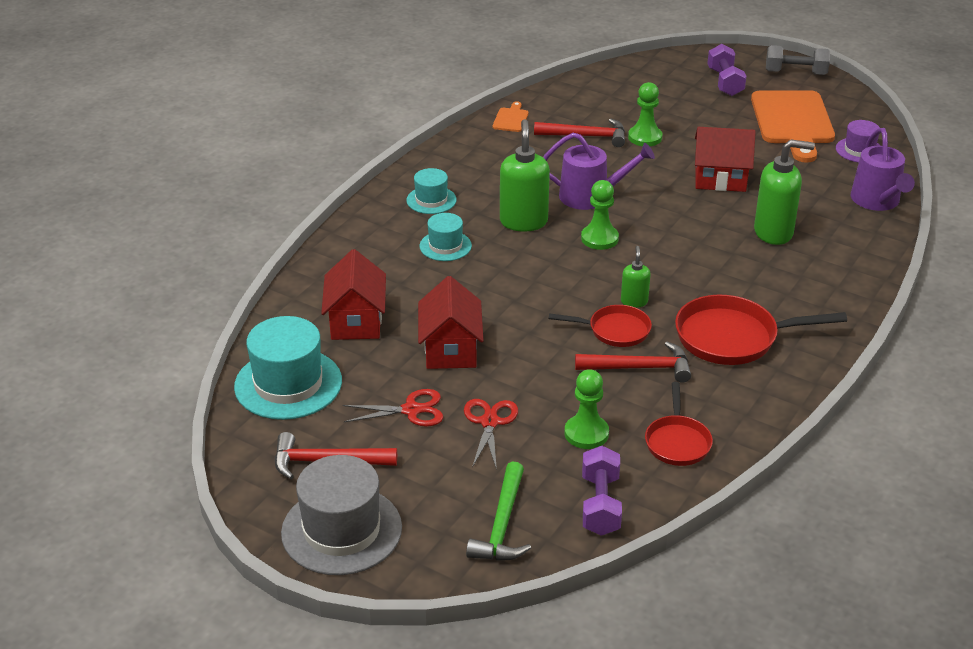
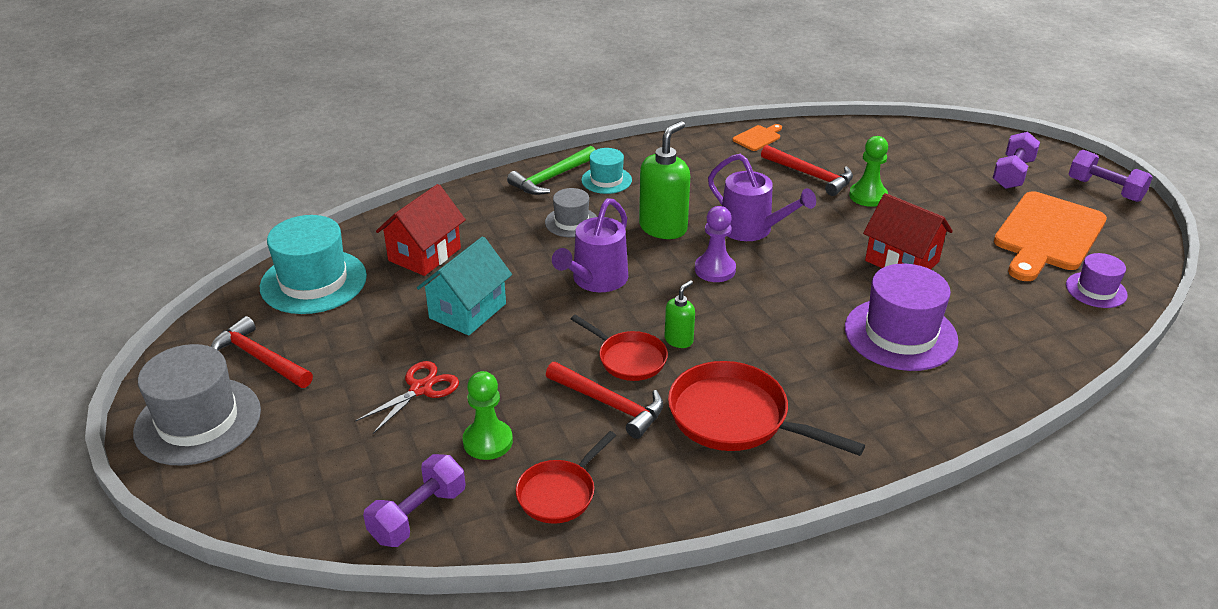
camera: 35 degrees right, 0 degrees up
red scissors [343,389,443,426] -> none
red house [418,276,484,369] -> turquoise house [417,236,512,336]
turquoise hat [419,213,472,261] -> grey hat [545,188,597,237]
green hammer [466,461,531,561] -> green hammer moved to [507,146,595,195]
green pawn [581,180,619,250] -> purple pawn [695,206,736,282]
green soap dispenser [754,139,815,245] -> purple hat [845,264,958,371]
grey dumbbell [766,45,830,75] -> purple dumbbell [1069,150,1153,202]
purple watering can [851,128,915,211] -> purple watering can moved to [552,198,628,292]

